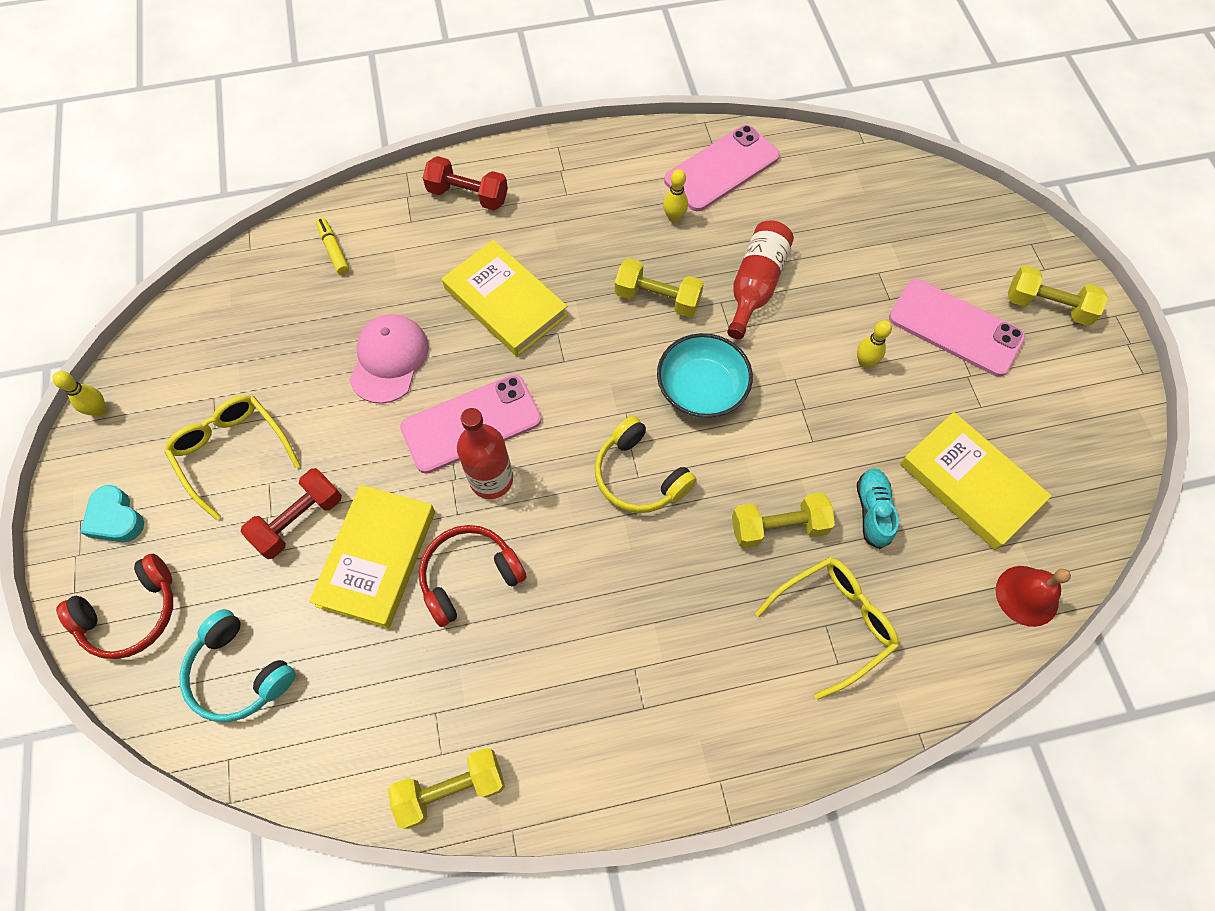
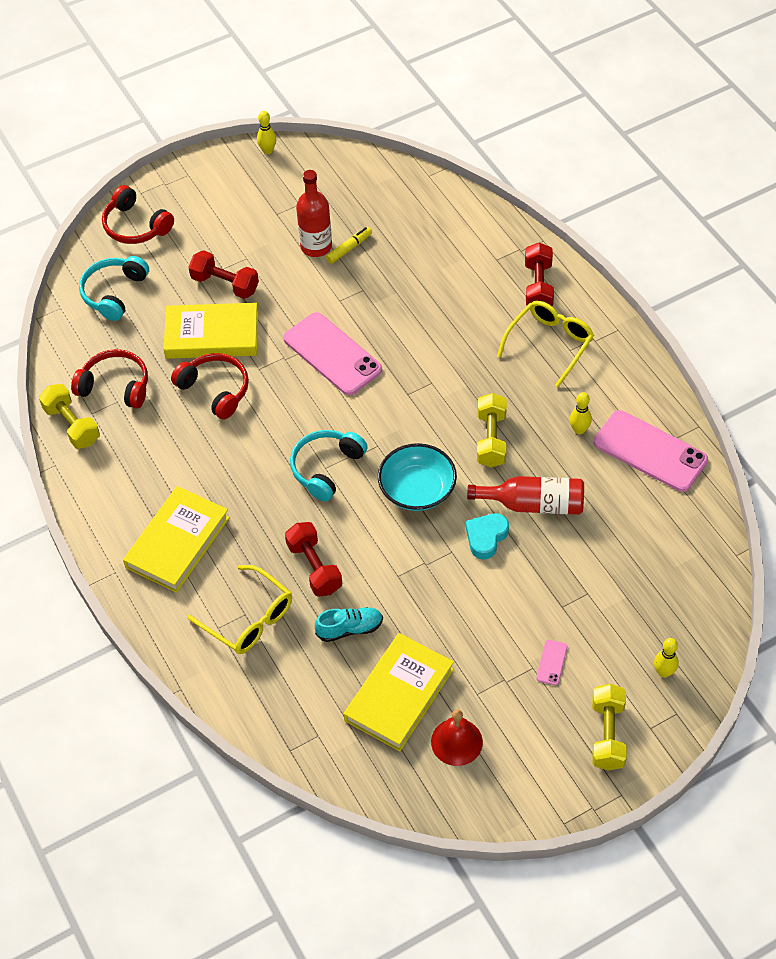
camera: 75 degrees right, 10 degrees down
turquoise heart [80,485,144,542] -> turquoise heart moved to [466,513,509,559]
yellow glasses [164,395,301,520] -> yellow glasses moved to [497,301,594,387]
yellow marker [316,218,349,275] -> yellow marker moved to [326,227,372,264]
pink cap [349,314,429,404] -> none
yellow book [442,240,568,357] -> yellow book moved to [123,486,230,593]
red bottle [457,408,513,499] -> red bottle moved to [296,170,332,257]
yellow headphones [595,416,697,513] -> turquoise headphones [290,430,368,501]
yellow dumbbell [732,492,835,548] -> red dumbbell [285,522,342,597]
yellow bowling pin [857,320,892,368] -> yellow bowling pin moved to [654,638,679,678]
pink phone [889,279,1026,377] -> pink phone [536,640,567,685], size x0.41
red bell [996,566,1071,627] -> red bell moved to [431,709,483,766]
none -> red headphones [71,349,148,409]

